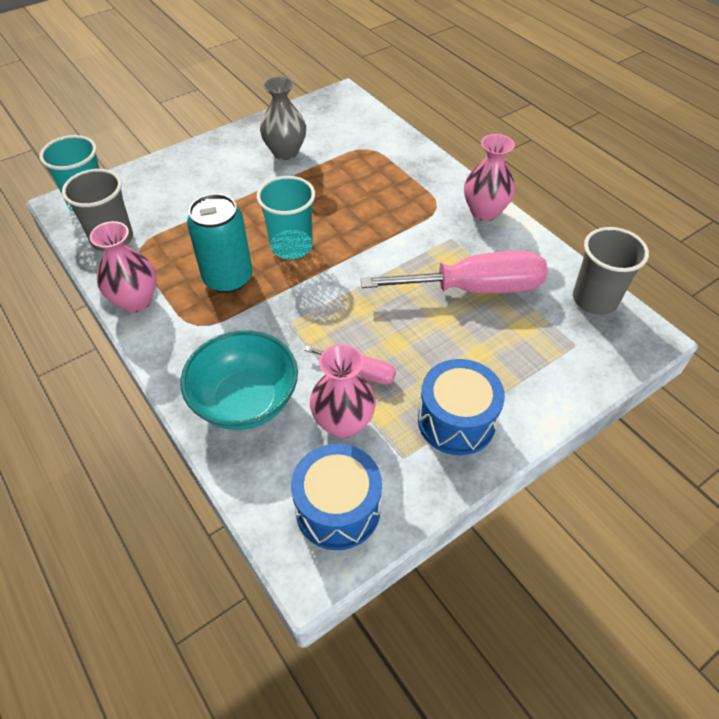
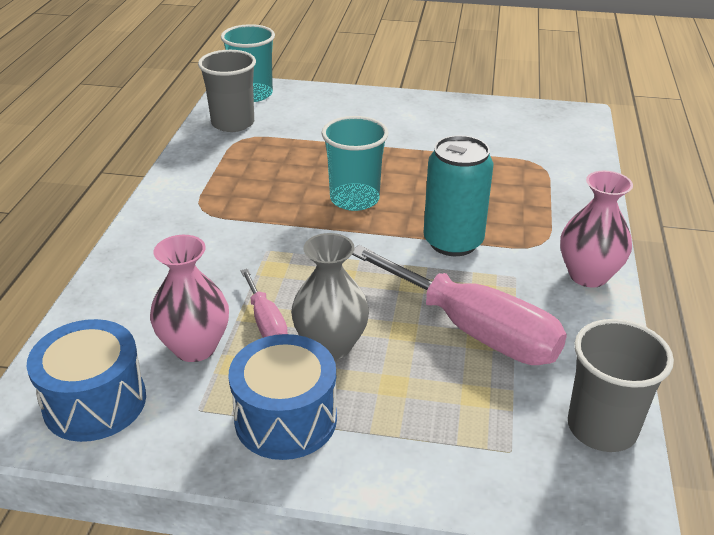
camera: 45 degrees right, 15 degrees down
pink vase [90,221,157,313] -> none
turquoise bowl [180,330,298,430] -> none
turquoise can [187,194,253,293] -> turquoise can moved to [423,135,494,256]
grey vase [260,76,306,160] -> grey vase moved to [291,233,369,360]

